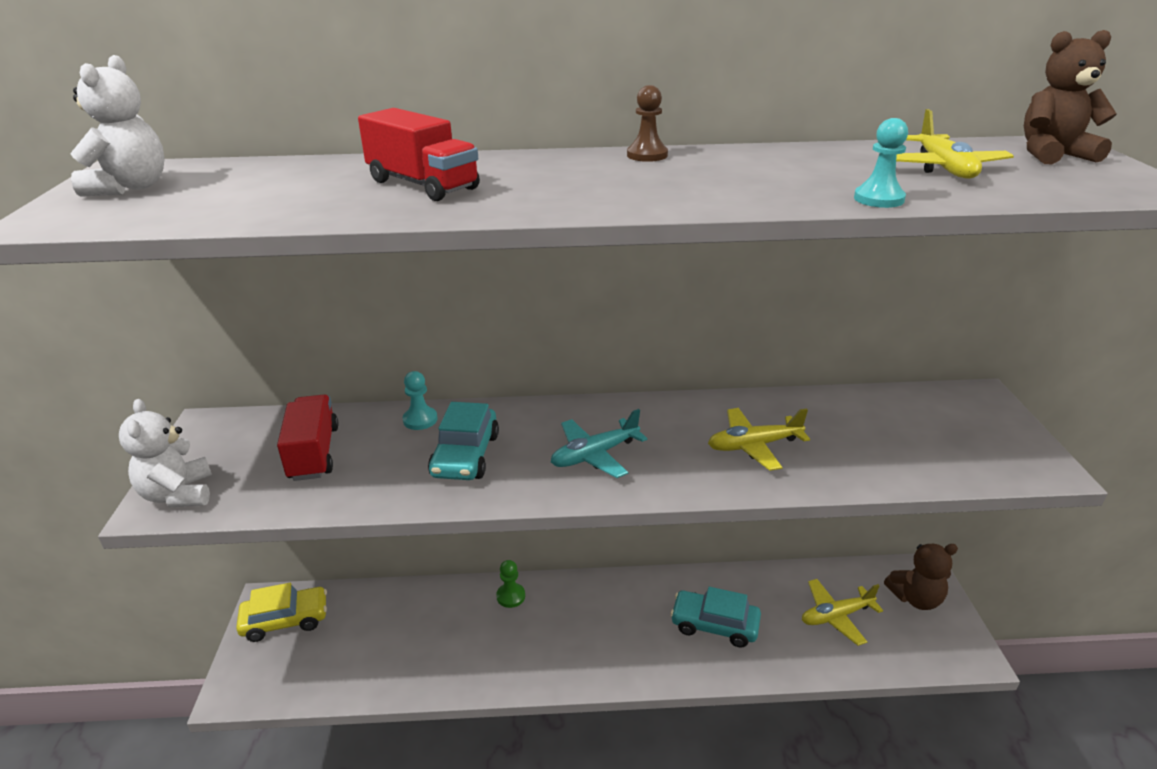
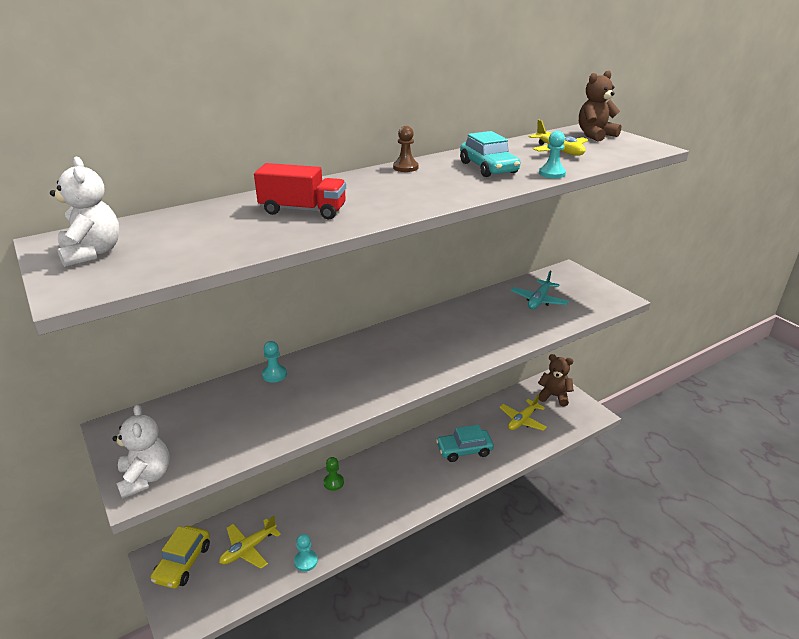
camera: 30 degrees left, 0 degrees up
white teddy bear [119,399,212,508] -> white teddy bear turned 150 degrees counterclockwise [112,404,170,499]
yellow car [236,583,327,642] -> yellow car turned 150 degrees clockwise [151,526,210,589]
red truck [277,394,339,481] -> none
turquoise car [428,402,499,480] -> turquoise car moved to [460,131,520,177]
turquoise plane [551,409,648,478] -> turquoise plane moved to [511,271,569,309]
yellow plane [708,408,810,471] -> yellow plane moved to [219,516,281,569]
brown teddy bear [884,544,958,610] -> brown teddy bear turned 120 degrees counterclockwise [538,354,574,407]
none -> turquoise pawn [294,534,318,572]

